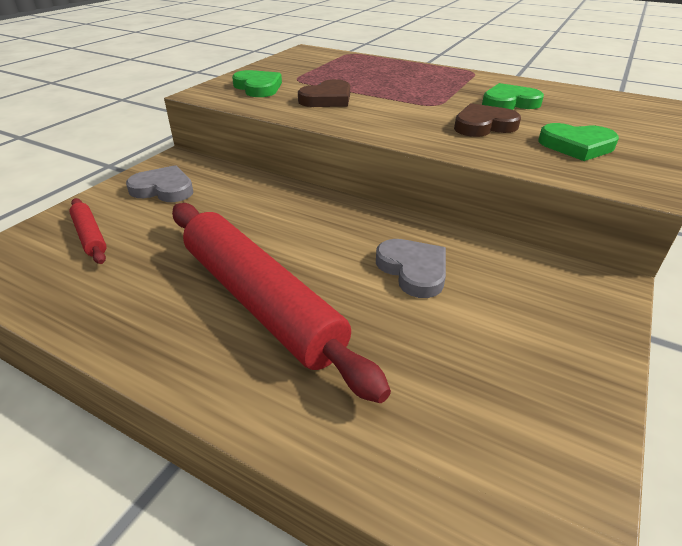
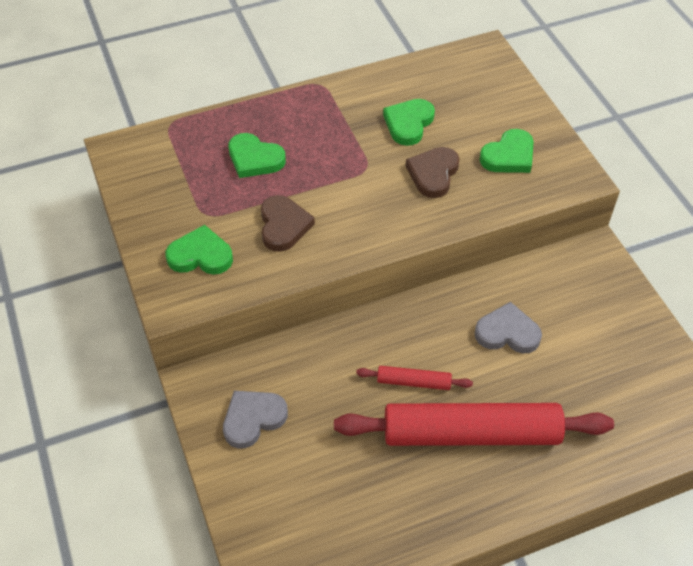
camera: 50 degrees left, 15 degrees up
red rolling pin [69,198,107,264] -> red rolling pin moved to [356,366,473,390]
none -> green heart [228,133,286,178]

